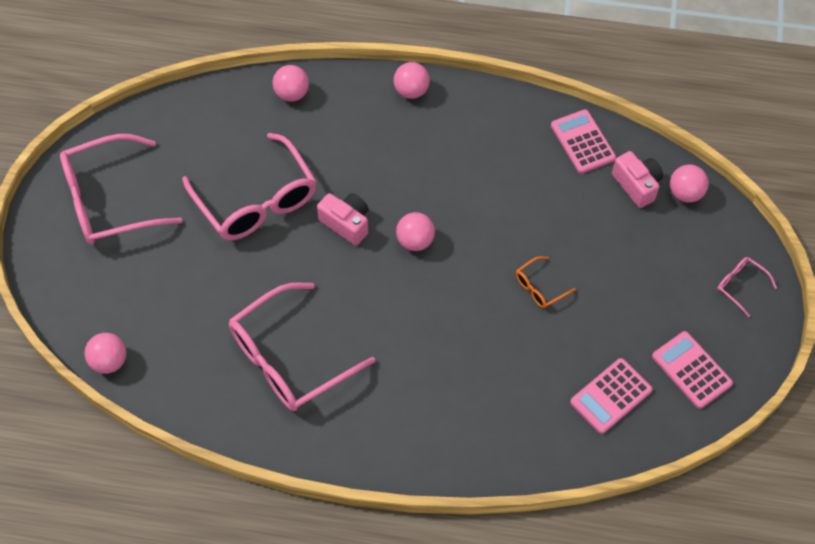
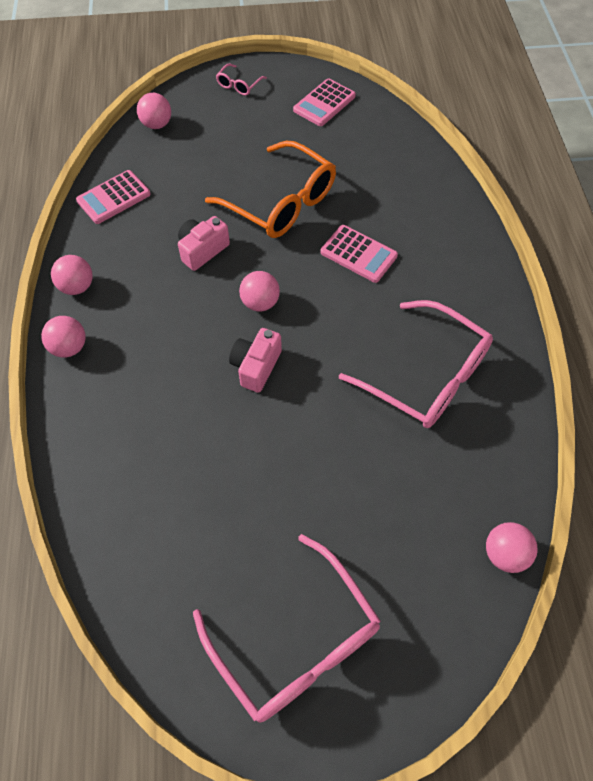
camera: 105 degrees left, 0 degrees up
pink glasses [182,133,317,240] -> none
pink ball [273,65,309,102] -> pink ball moved to [51,255,93,295]
orange glasses [516,256,576,308] -> orange glasses [205,140,336,238], size x2.32
pink calculator [570,358,653,434] -> pink calculator moved to [321,225,398,283]
pink camera [612,151,663,208] -> pink camera moved to [178,216,230,271]

